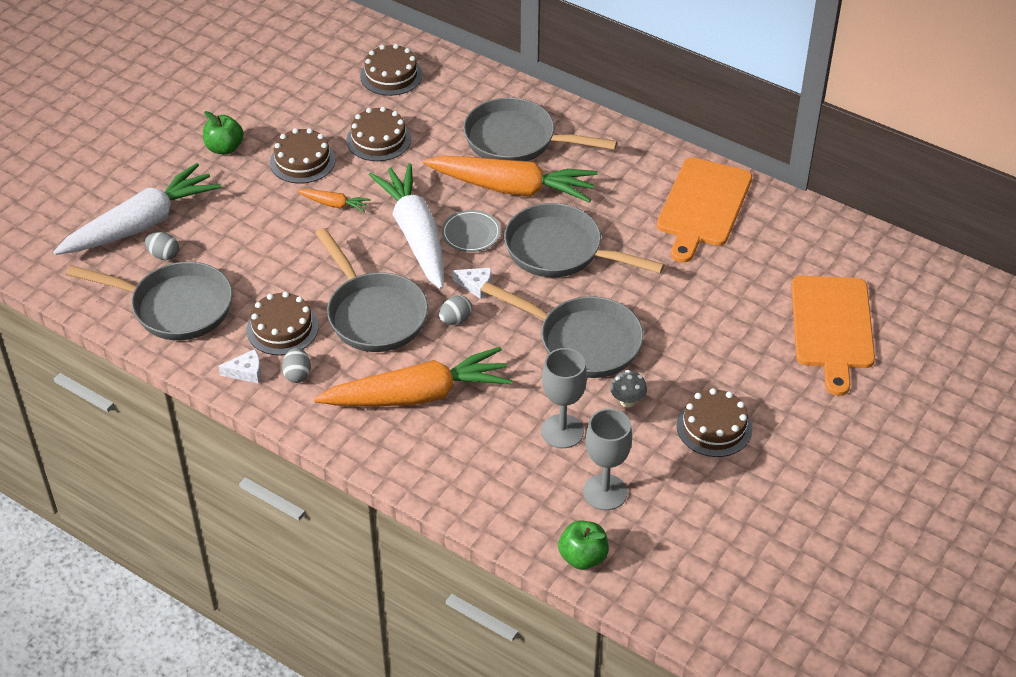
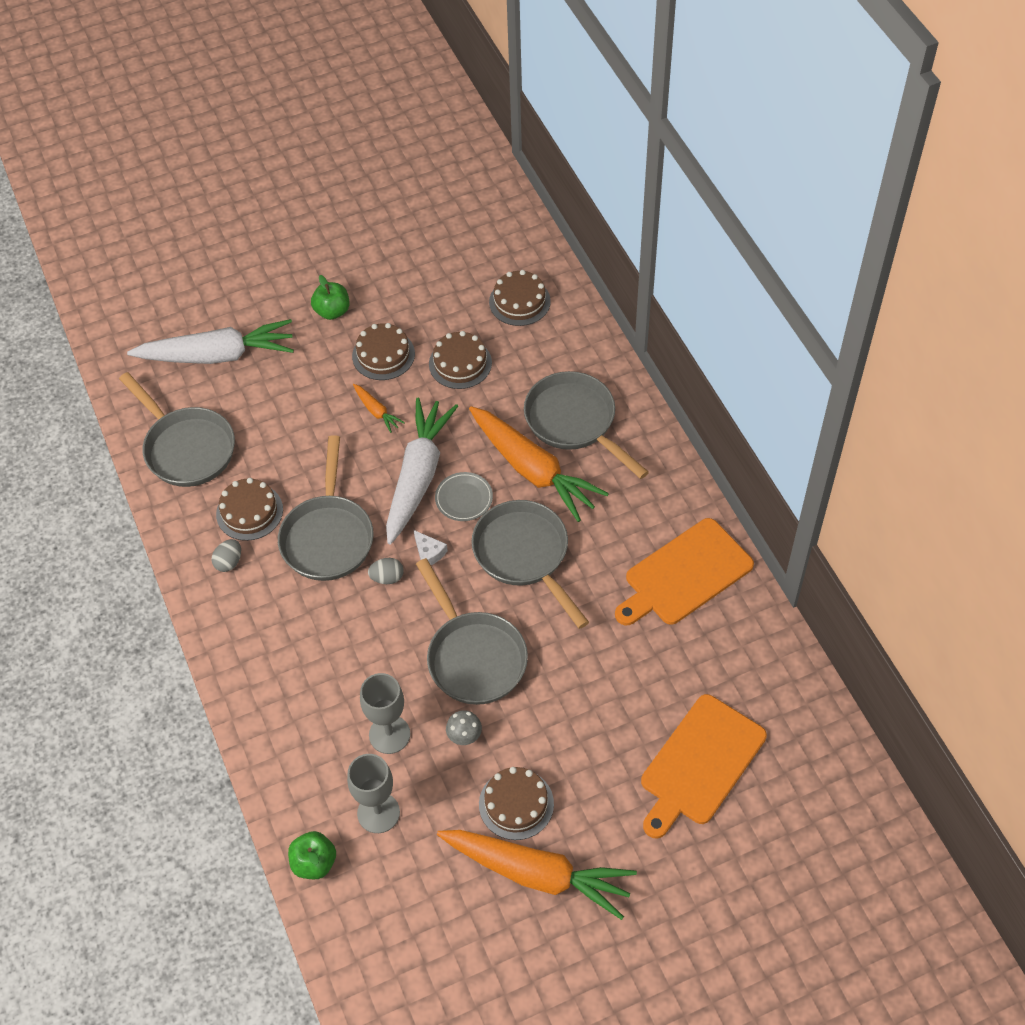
camera: 35 degrees right, 10 degrees up
grey egg [145,232,179,260] -> none
white cheese [218,349,261,384] -> none
orange carrot [314,347,512,407] -> orange carrot moved to [437,830,637,920]

